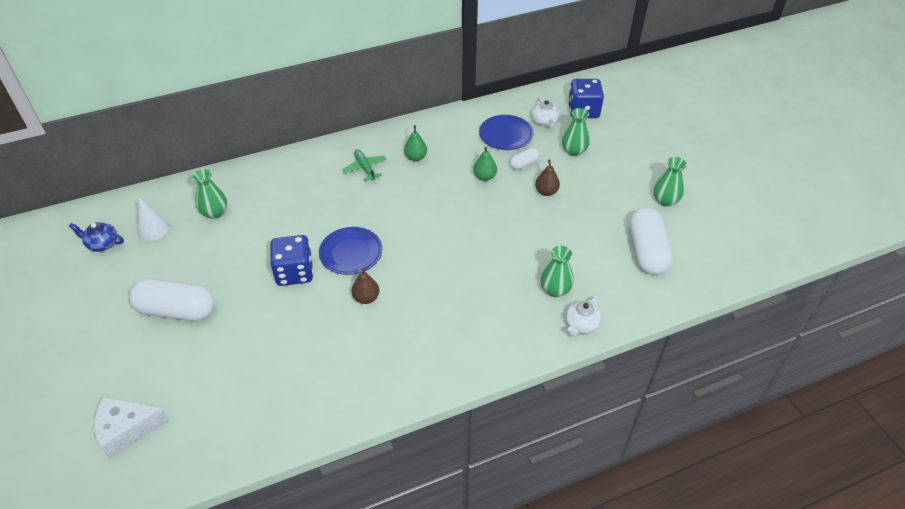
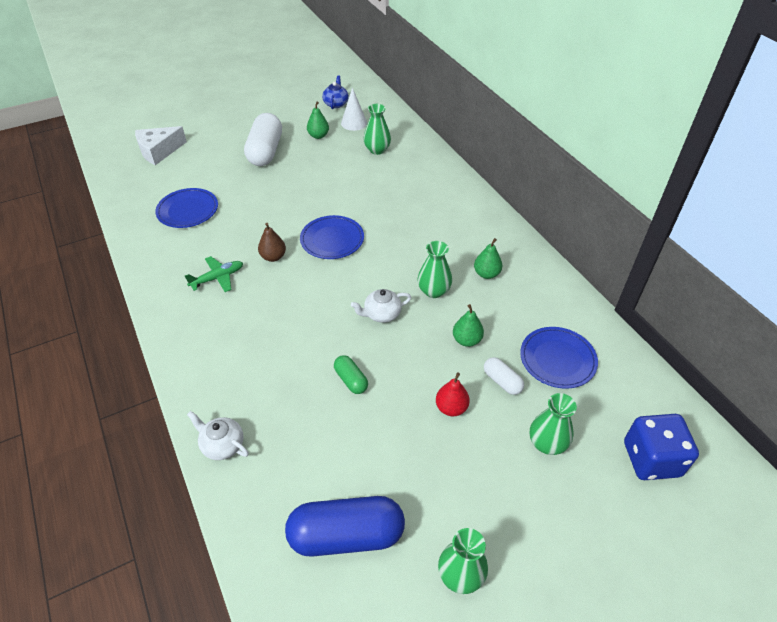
camera: 85 degrees right, 0 degrees up
white cheese [94,397,169,458] -> white cheese turned 105 degrees counterclockwise [135,126,187,165]
blue dice [270,235,313,286] -> none
green plane [342,149,386,181] -> green plane moved to [185,256,243,292]
white teapot [531,97,559,128] -> white teapot moved to [351,289,411,323]
brown pear [535,160,560,196] -> red pear [436,372,470,416]
green vase [540,246,574,297] -> green vase moved to [417,241,452,298]
white capsule [629,208,673,275] -> blue capsule [285,496,405,557]
none -> blue plate [155,188,218,228]
none -> green pear [307,102,329,139]
none -> green capsule [334,355,368,394]

